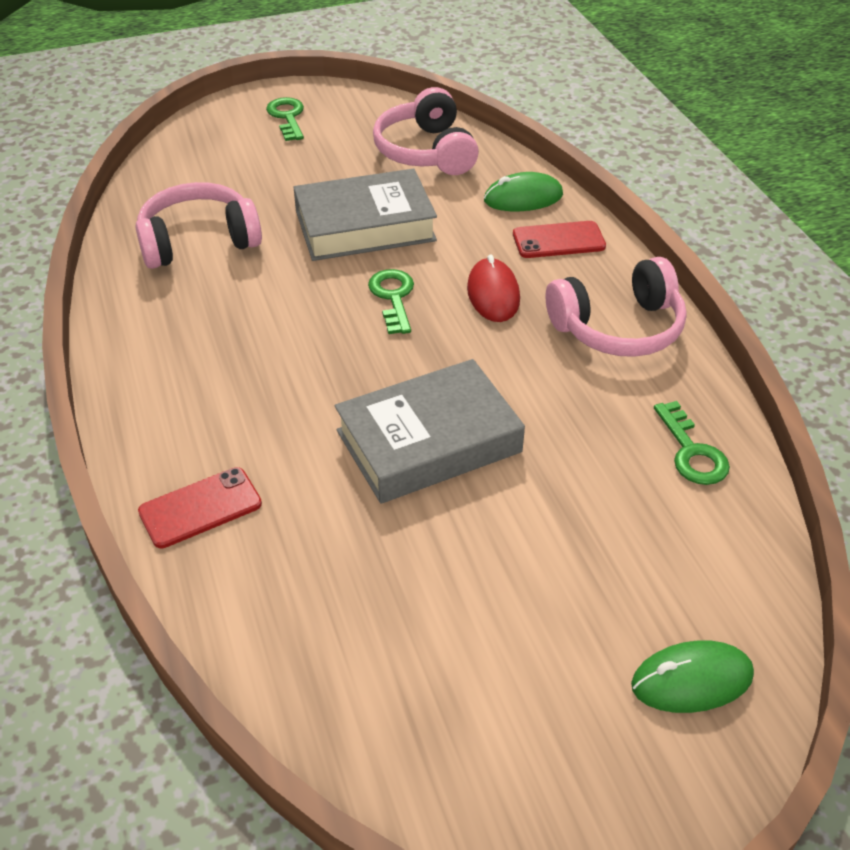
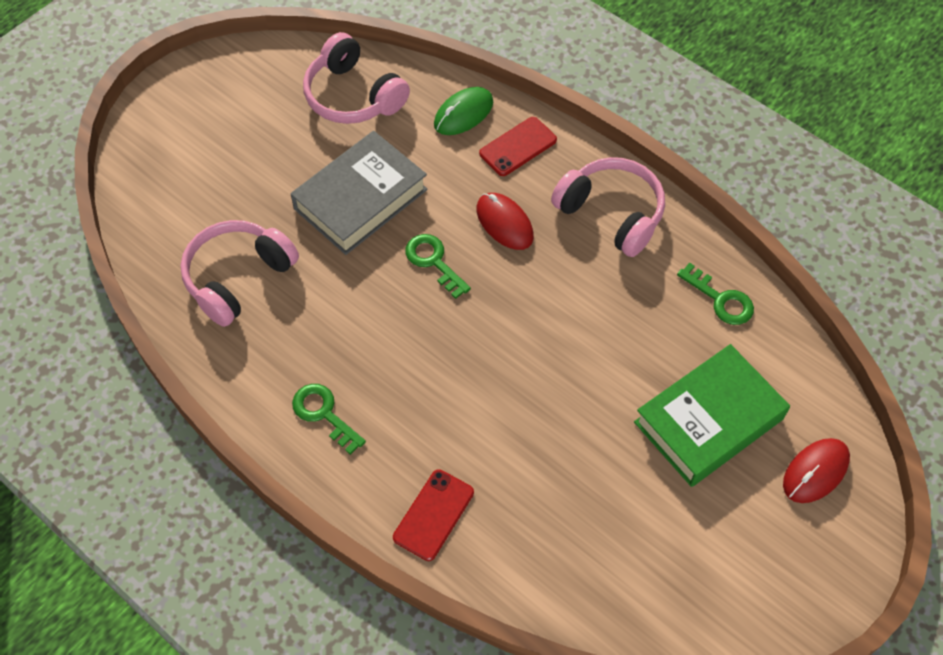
camera: 30 degrees left, 15 degrees up
green key [266,97,304,141] -> green key moved to [292,384,366,455]
grey book [335,359,525,504] -> none
pink headphones [545,257,687,357] -> pink headphones turned 90 degrees counterclockwise [551,157,665,257]
green mouse [631,640,754,713] -> red mouse [783,438,850,503]
none -> green book [634,344,790,487]

